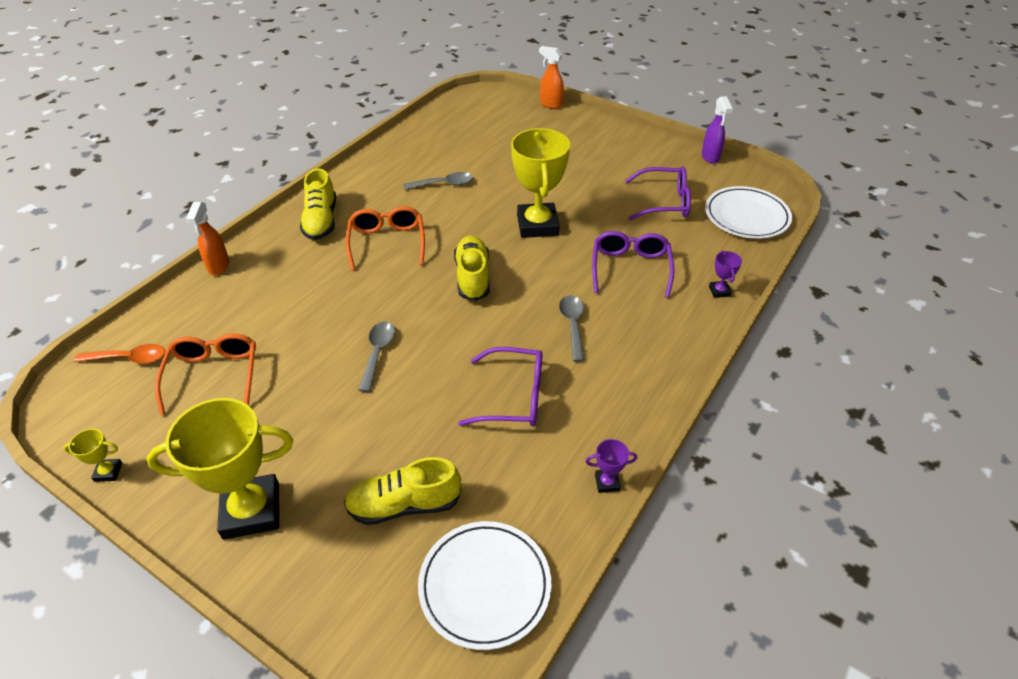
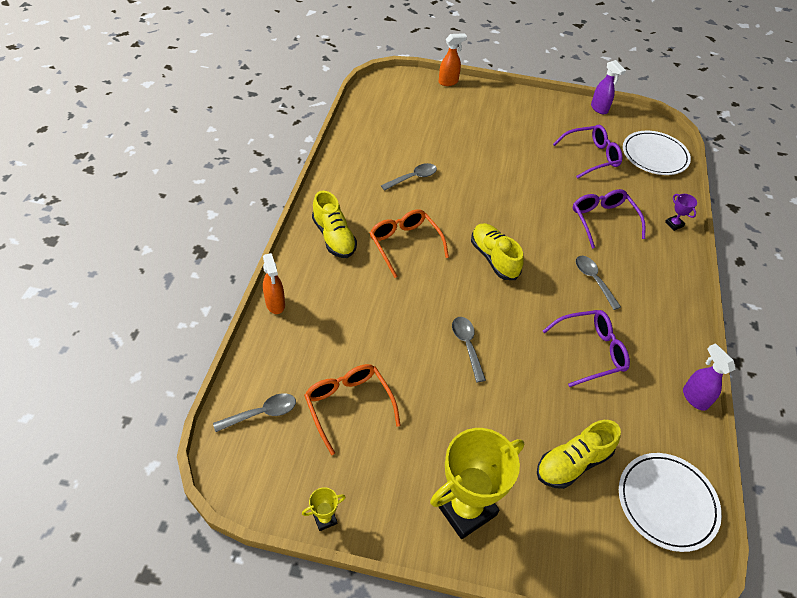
camera: 25 degrees left, 5 degrees up
orange spoon [74,344,165,364] -> grey spoon [213,393,296,432]
yellow trophy [511,128,570,238] -> none
orange spray bottle [539,46,564,109] -> orange spray bottle turned 150 degrees clockwise [439,33,467,86]
purple trophy [586,439,637,493] -> purple spray bottle [683,343,736,411]

